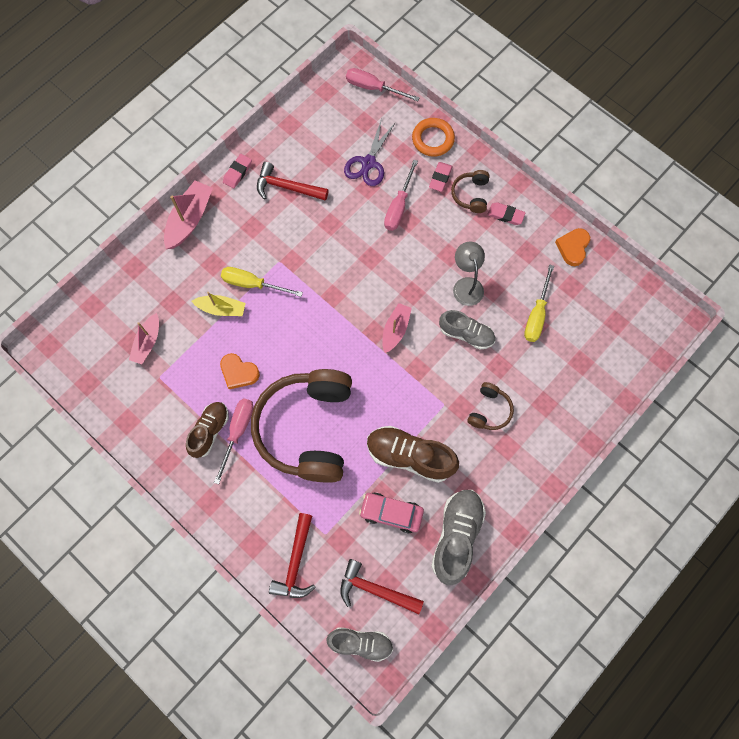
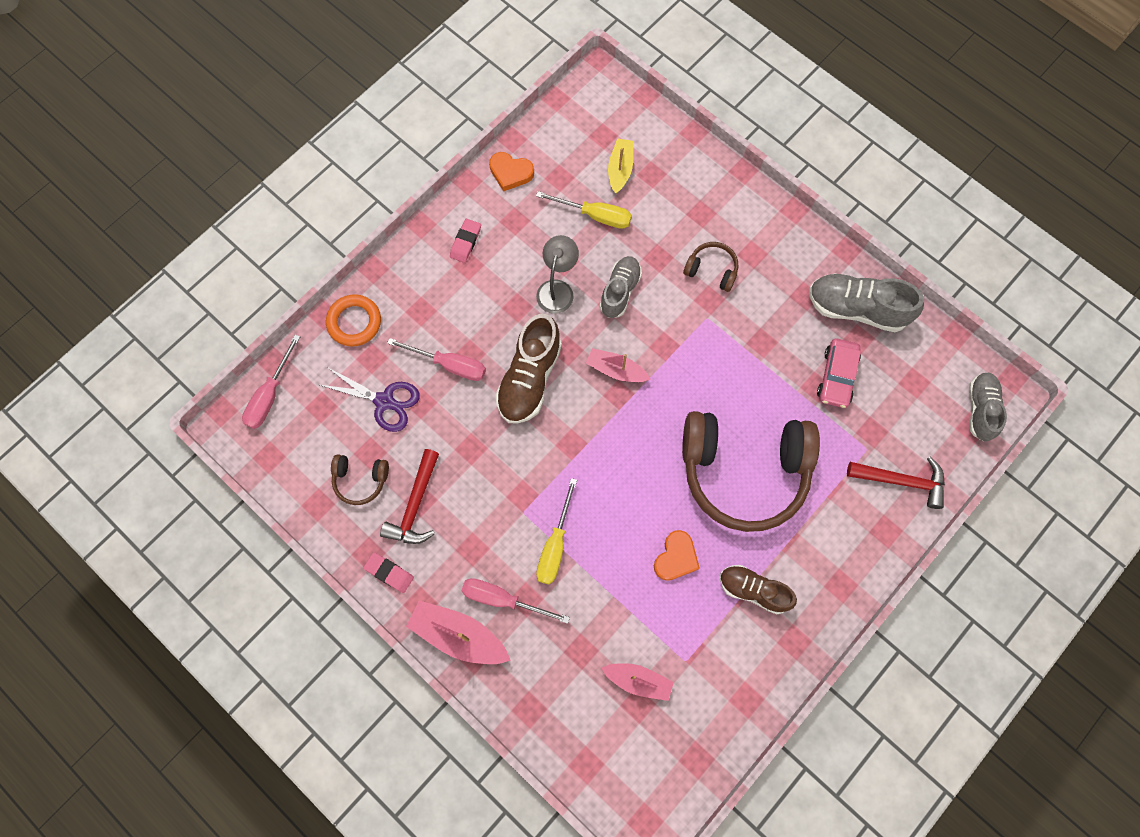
camera: 90 degrees left, 0 degrees up
yellow boat [192,292,246,316] -> yellow boat moved to [608,138,633,194]
pink screwdriver [214,398,254,484] -> pink screwdriver moved to [462,578,570,624]
red hammer [340,559,424,614] -> none
brown shoe [367,426,459,483] -> brown shoe moved to [495,314,562,424]
pink eraser [429,162,453,192] -> none
brown headphones [451,170,489,213] -> brown headphones moved to [331,454,389,505]
grey lamp [453,241,485,306] -> grey lamp turned 120 degrees clockwise [536,235,579,314]

